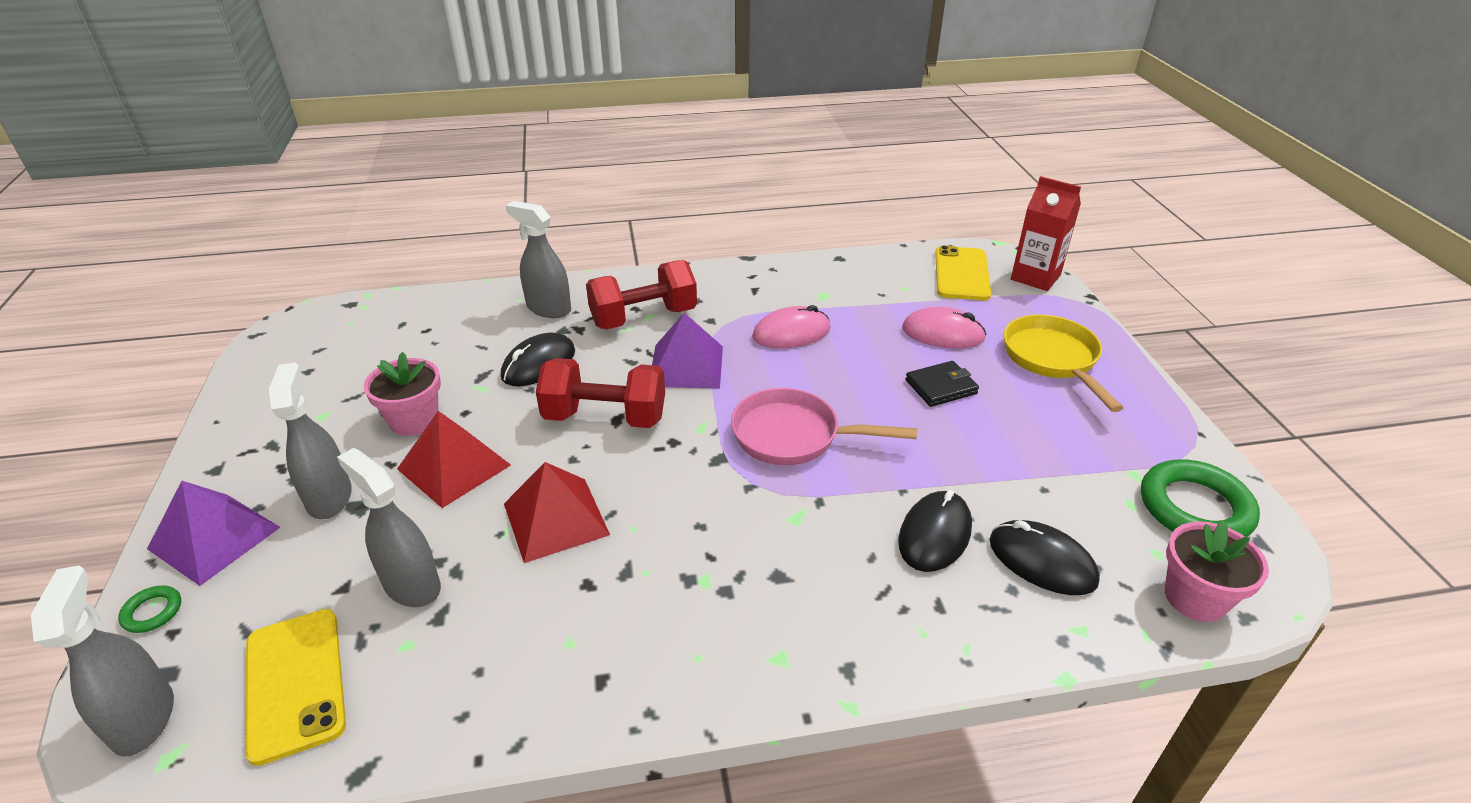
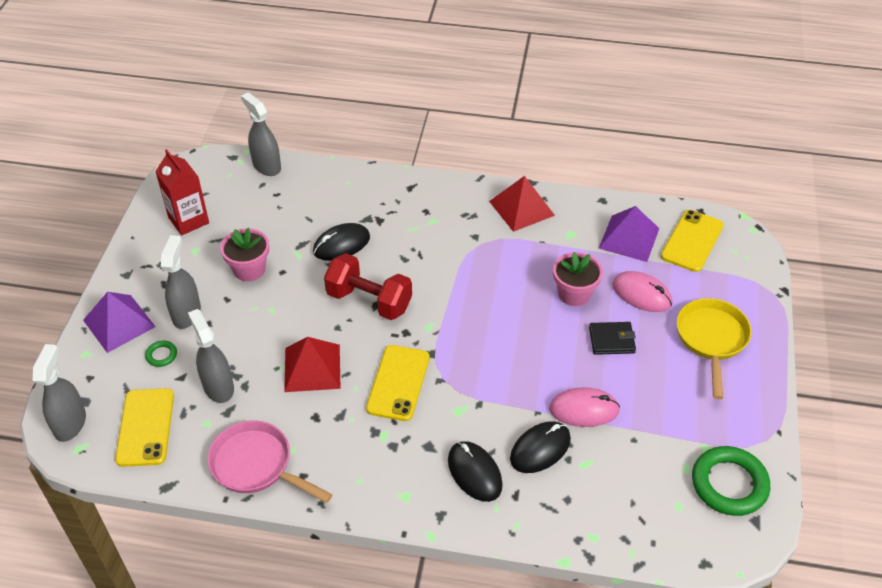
camera: 20 degrees right, 10 degrees up
green ring [118,585,181,633] -> green ring moved to [145,340,177,367]
red pyramid [397,411,511,508] -> red pyramid moved to [489,176,555,232]
grey spray bottle [506,201,571,318] -> grey spray bottle moved to [241,93,281,176]
red dumbbell [586,260,697,329] -> none
purple pyramid [652,313,723,388] -> purple pyramid moved to [598,206,659,262]
pink pan [731,388,917,465] -> pink pan moved to [208,420,333,503]
pink mouse [752,305,830,349] -> pink mouse moved to [549,387,620,427]
black mouse [989,520,1100,595] -> black mouse moved to [448,441,503,502]
red carton [1011,176,1081,291] -> red carton moved to [155,149,209,235]
pink flower pot [1165,521,1269,622] -> pink flower pot moved to [553,252,603,306]
none -> yellow phone [366,345,430,421]

